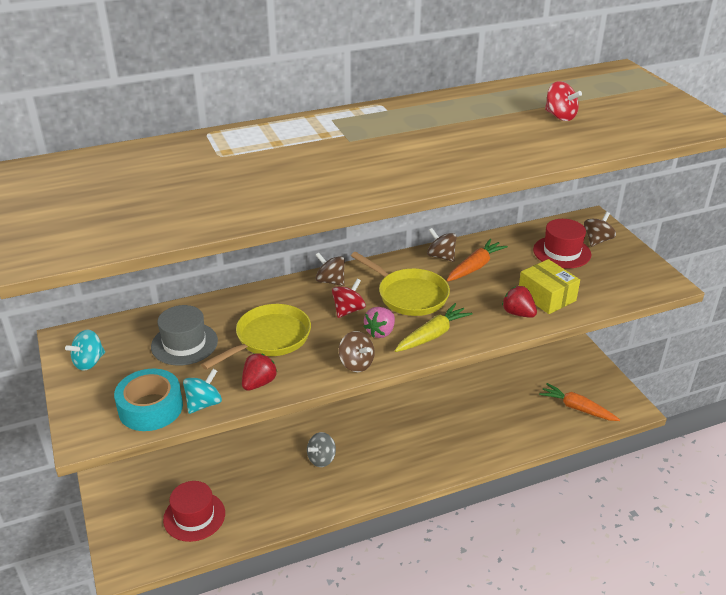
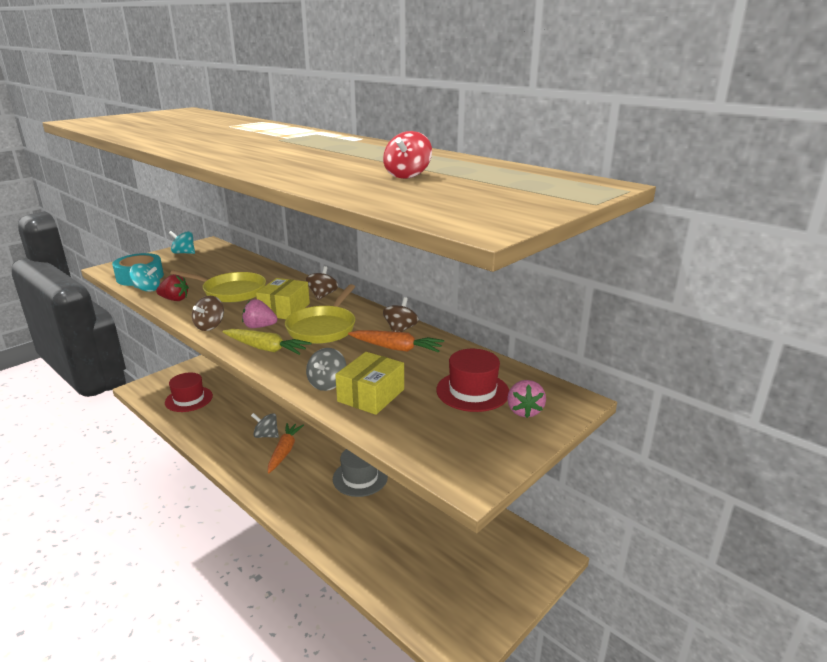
camera: 65 degrees right, 10 degrees down
grey hat [151,305,218,365] -> grey hat moved to [333,449,388,497]
red spinning top [332,279,366,318] -> yellow box [256,278,310,319]
red strawberry [502,286,537,318] -> grey spinning top [306,348,346,391]
orange carrot [539,383,620,421] -> orange carrot moved to [268,423,304,473]
brown spinning top [584,212,616,247] -> pink strawberry [507,380,546,418]

